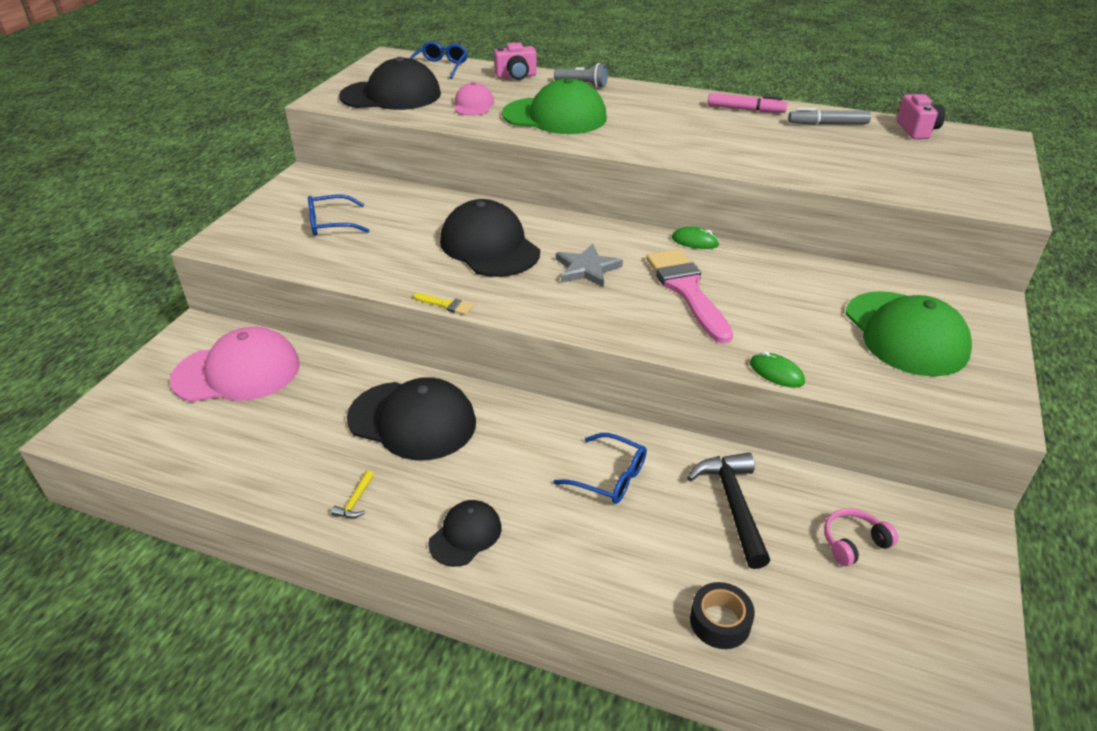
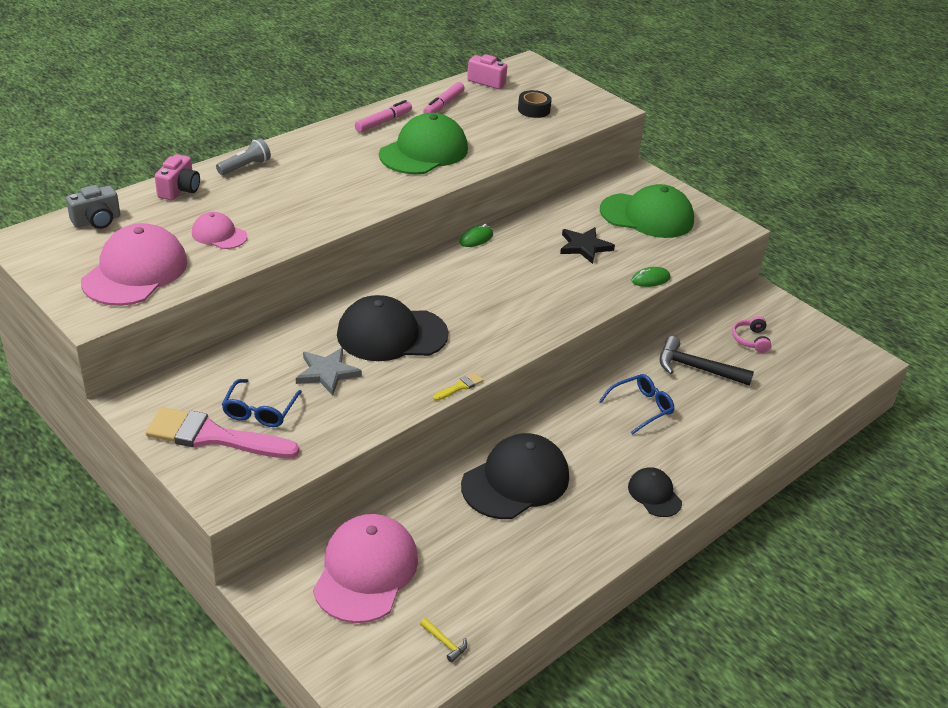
camera: 65 degrees left, 0 degrees up
yellow hammer [331,470,374,518] -> yellow hammer moved to [420,618,467,663]
black cap [339,57,441,110] -> pink cap [81,223,187,306]
blue glasses [410,41,468,79] -> grey camera [66,185,120,229]
green cap [502,78,607,134] -> green cap moved to [379,113,468,174]
grey star [556,244,623,288] -> grey star moved to [296,347,362,396]
pink brush [646,249,733,344] -> pink brush moved to [145,407,299,458]
black tape [690,582,755,649] -> black tape moved to [518,90,552,118]
grey marker [788,108,871,125] -> pink marker [423,82,465,113]
none -> black star [560,227,615,264]

